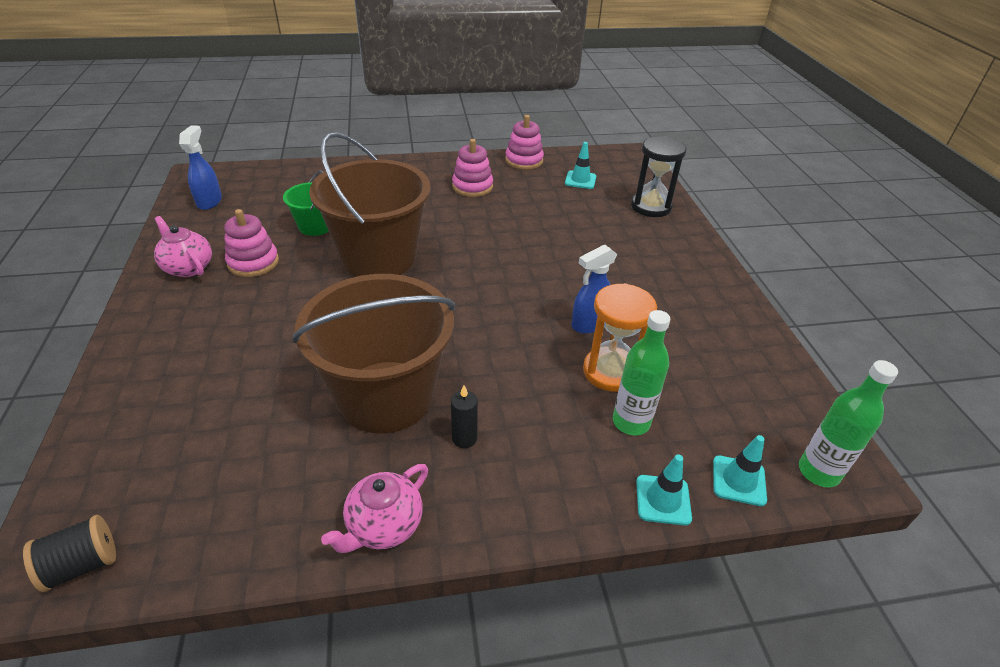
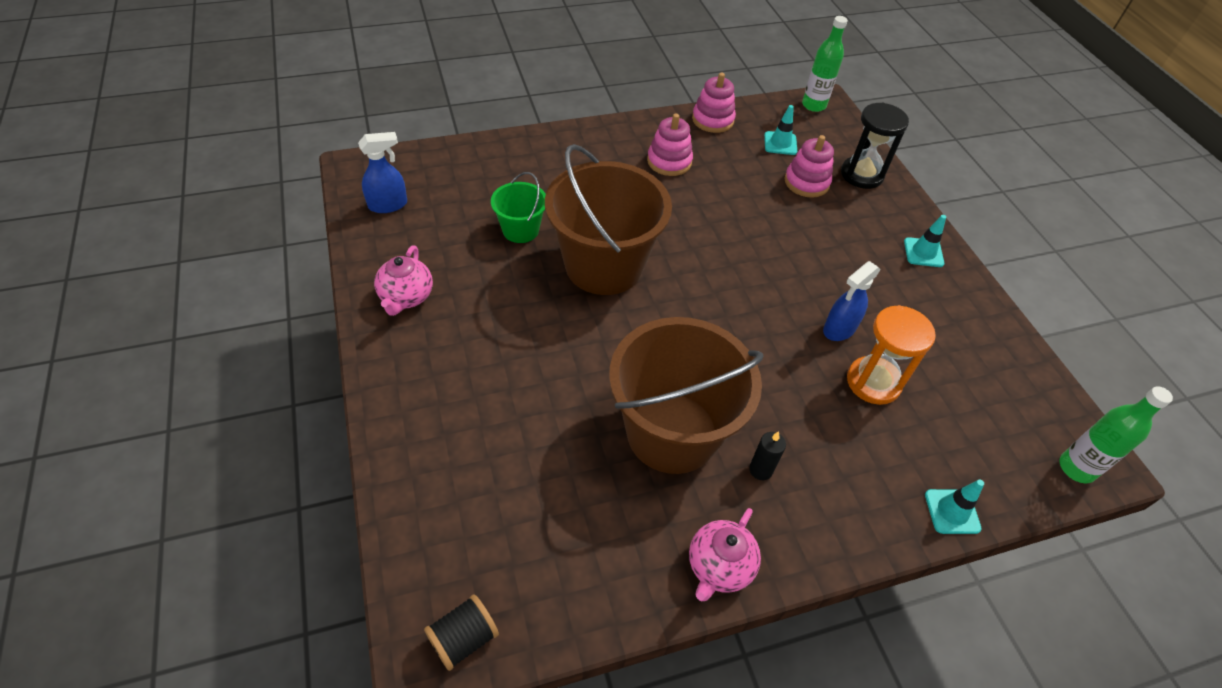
camera: 10 degrees left, 10 degrees up
pink teapot [154,216,212,277] -> pink teapot turned 120 degrees counterclockwise [374,245,433,316]
blue spray bottle [179,125,222,210] -> blue spray bottle turned 75 degrees clockwise [358,132,407,213]
pink stacking toy [224,209,279,277] -> pink stacking toy moved to [785,135,834,198]
green bottle [613,310,670,435] -> green bottle moved to [802,16,848,112]
turquoise traffic cone [713,435,767,506] -> turquoise traffic cone moved to [904,215,946,267]

